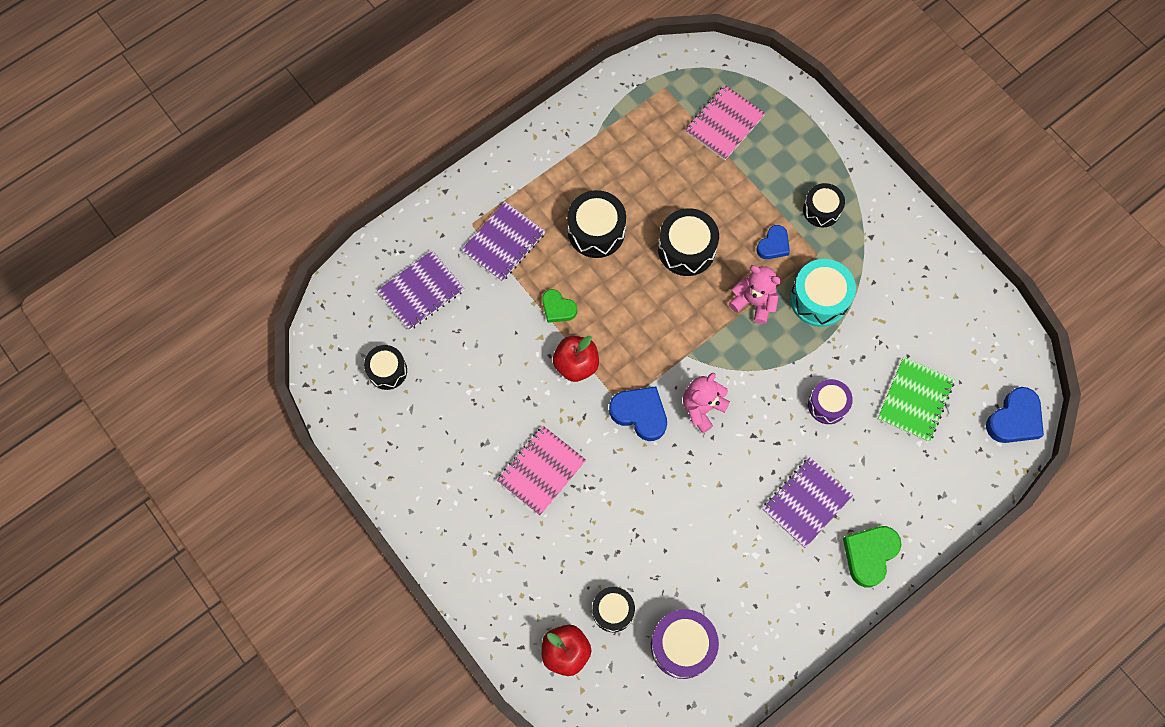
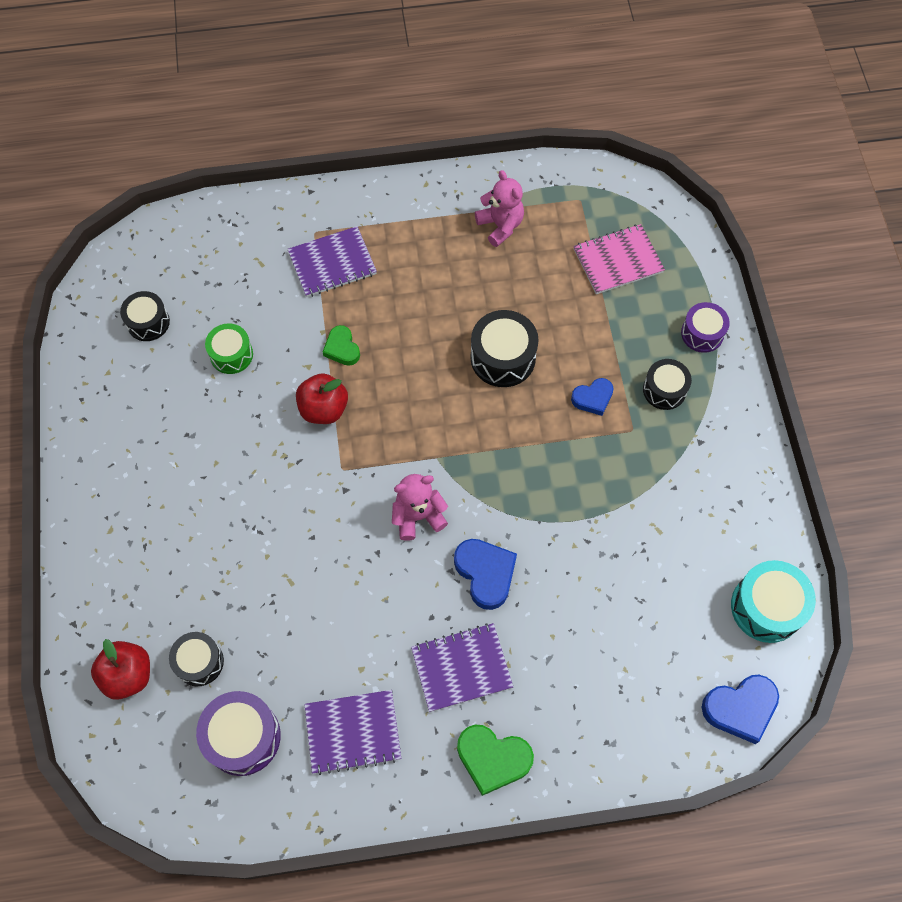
camera: 30 degrees right, 5 degrees down
purple notebook [377,250,465,330] -> purple notebook moved to [304,690,401,775]
pink notebook [497,426,586,515] -> none
black drum [567,190,626,258] -> none
blue heart [609,386,667,441] -> blue heart moved to [454,539,517,610]
pink teddy bear [729,265,781,324] -> pink teddy bear moved to [475,170,524,247]
turquoise drum [790,259,856,327] -> turquoise drum moved to [731,560,816,643]
purple drum [808,379,853,424] -> purple drum moved to [681,302,730,353]
green heart [843,526,902,587] -> green heart turned 135 degrees counterclockwise [457,724,534,796]
green notebook [878,357,955,442] -> none
none -> green drum [205,323,253,374]

